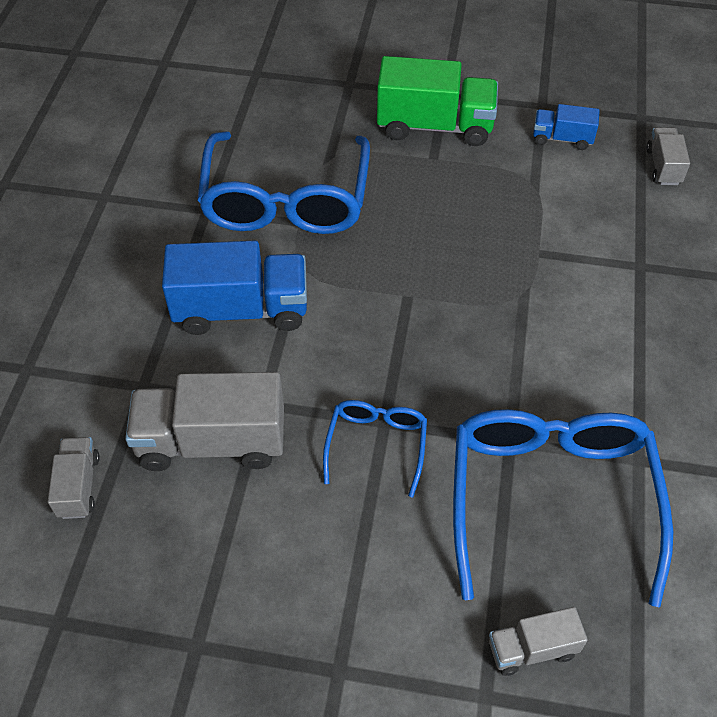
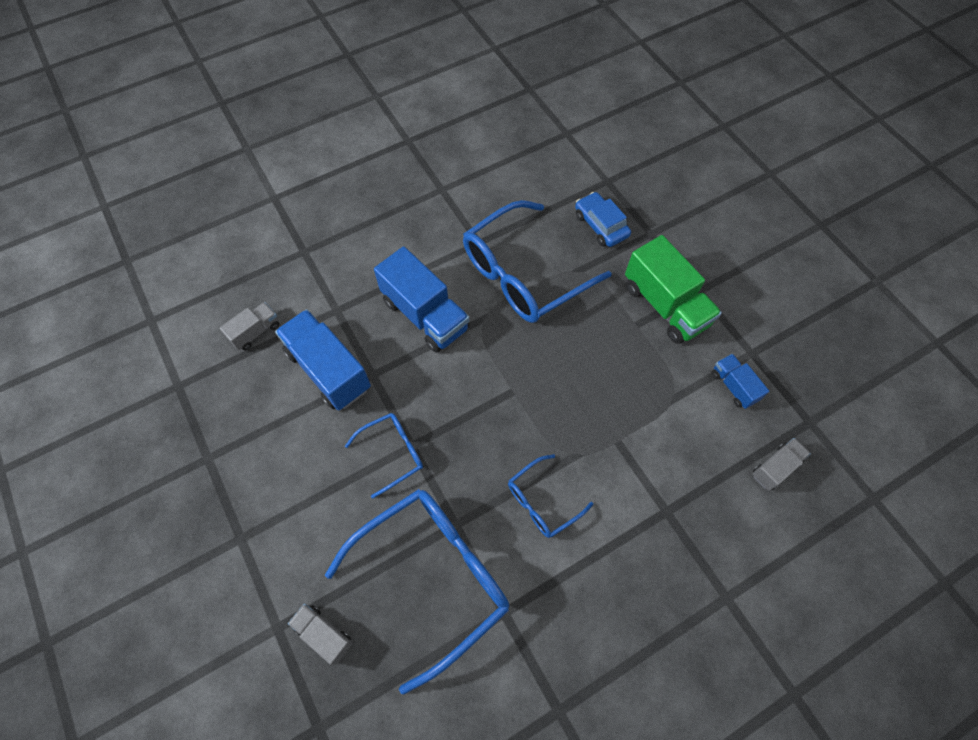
camera: 50 degrees right, 10 degrees up
grey truck [125,372,284,471] -> blue truck [275,309,371,411]
none -> blue glasses [508,454,593,538]
none -> blue car [575,192,631,247]

